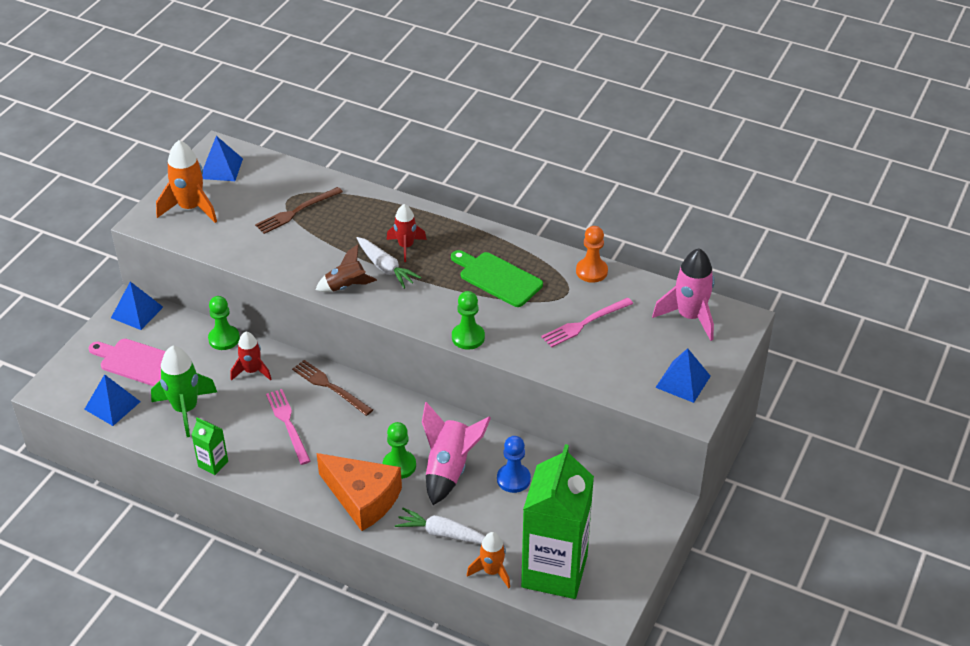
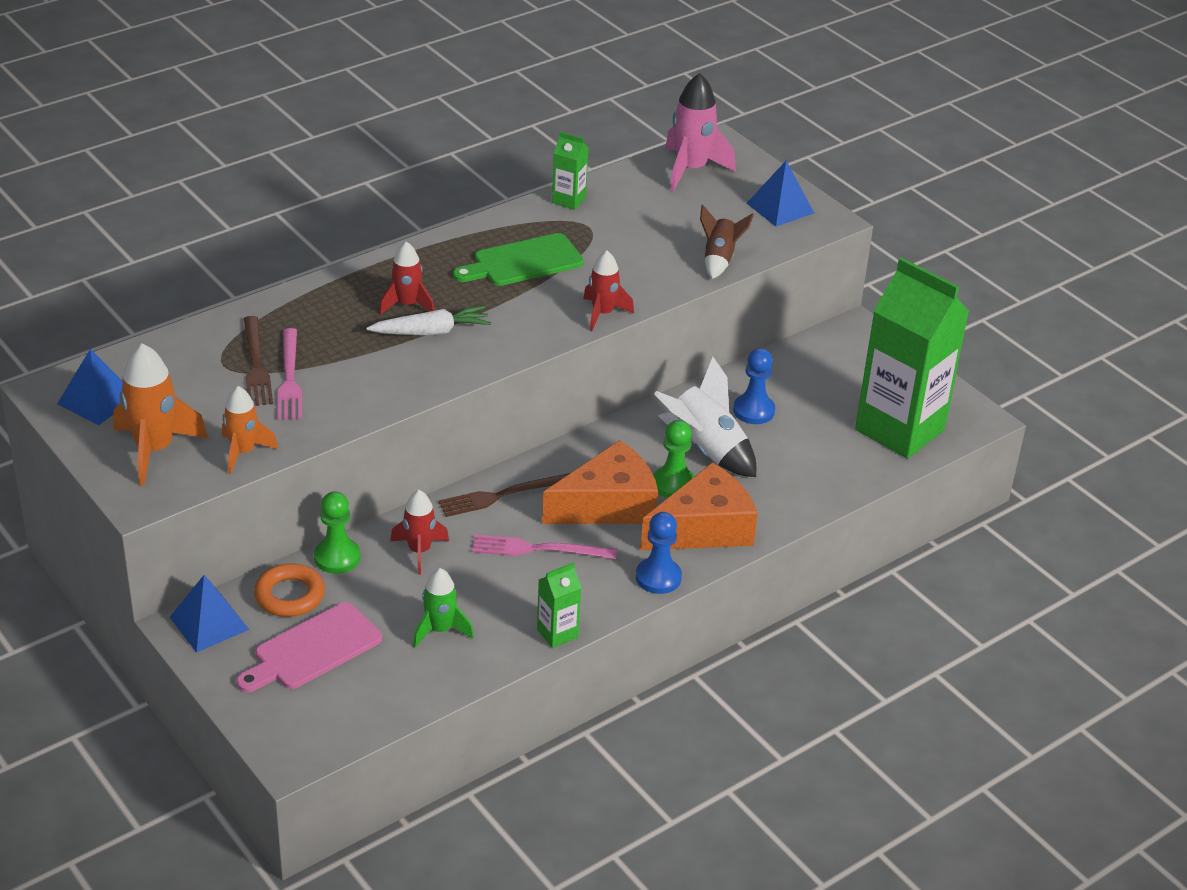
camera: 65 degrees left, 5 degrees down
blue pyramid [84,374,141,426] -> none
green rocket [151,346,217,437] -> green rocket [413,568,474,648], size x0.63
brown rocket [315,245,377,292] -> brown rocket moved to [700,205,754,279]
white carrot [395,508,485,544] -> none
pink rocket [422,402,491,505] -> white rocket [654,357,756,477]
green pawn [452,291,485,350] -> red rocket [583,250,634,331]
orange rocket [467,532,510,588] -> orange rocket moved to [222,386,278,474]
pink fork [541,298,633,348] -> pink fork moved to [277,328,302,420]
orange pawn [576,226,608,283] -> green carton [552,132,588,210]
none -> orange ring [254,563,325,617]
none -> orange cheese [542,440,658,524]
none -> blue pawn [636,512,682,594]

